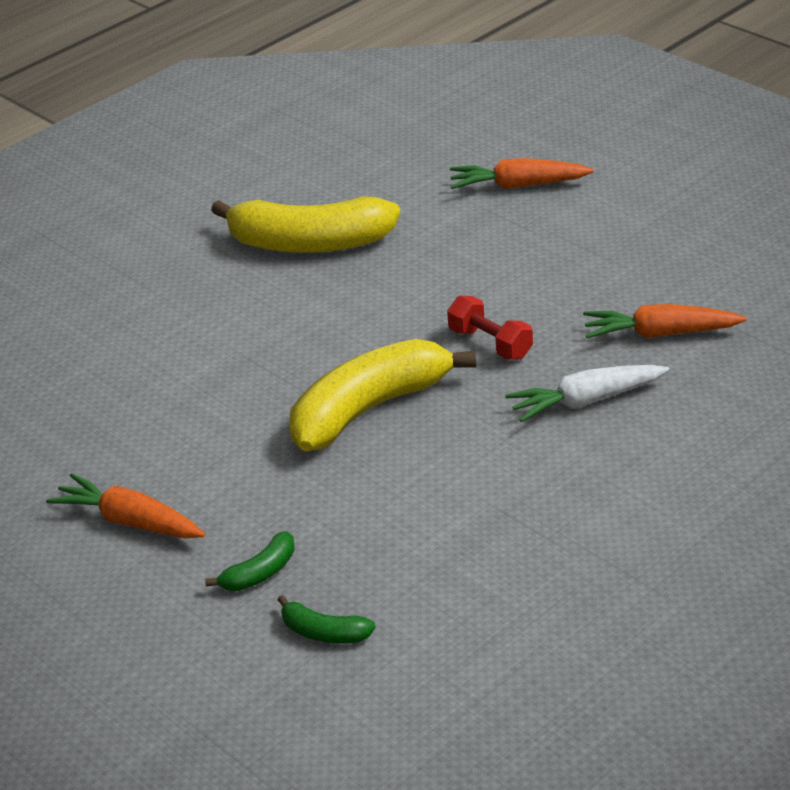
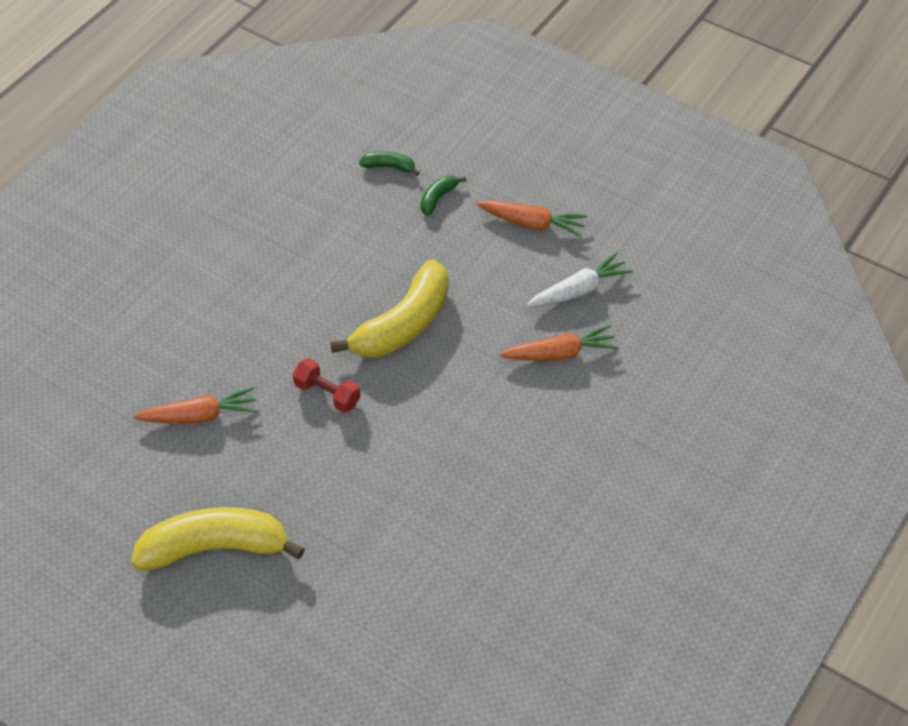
camera: 165 degrees right, 15 degrees up
yellow banana [211,196,400,253] -> yellow banana moved to [131,507,305,570]
orange carrot [450,158,594,189] -> orange carrot moved to [499,325,619,361]
white carrot [505,365,669,422] -> white carrot moved to [527,252,633,307]

